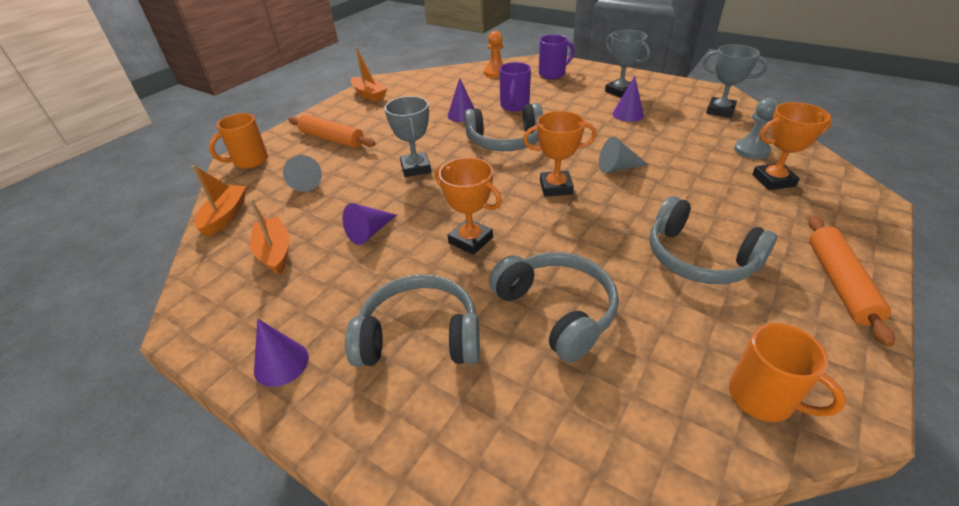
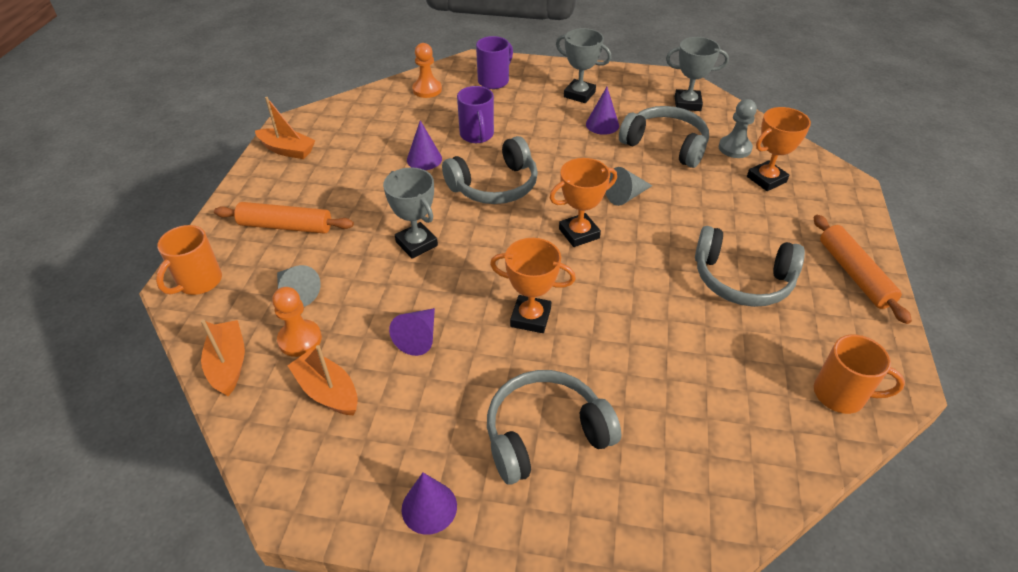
camera: 25 degrees left, 5 degrees up
grey headphones [489,252,619,362] -> grey headphones moved to [619,106,709,168]
none -> orange pawn [272,287,322,357]

